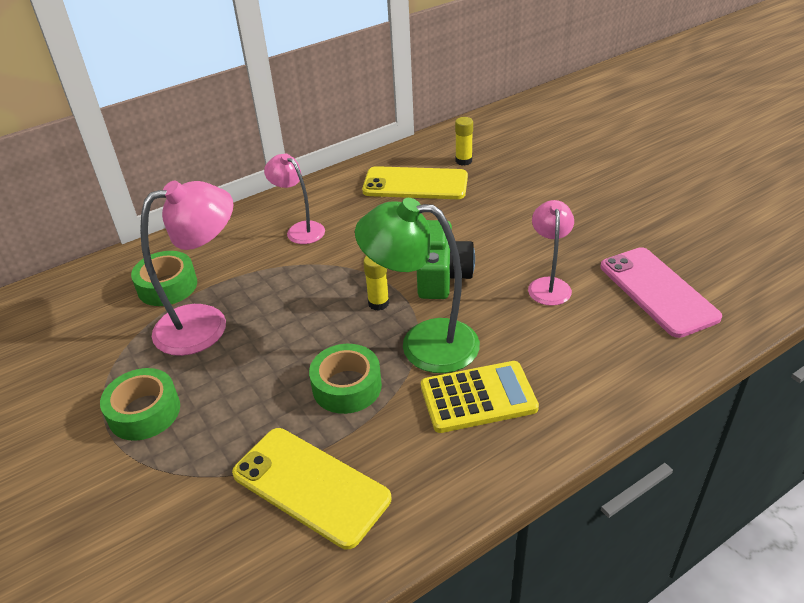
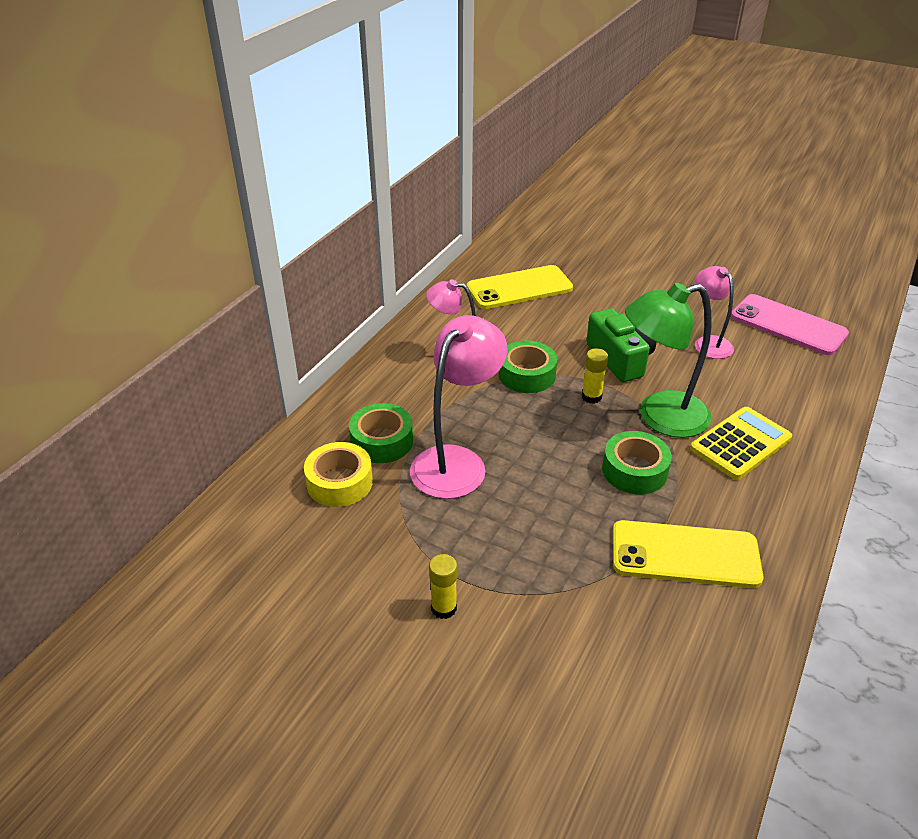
camera: 30 degrees left, 0 degrees up
green tape [100,368,180,441] -> green tape moved to [499,341,557,393]
yellow glue stick [455,117,473,166] -> yellow glue stick moved to [429,554,457,619]
none -> yellow tape [304,442,373,507]

